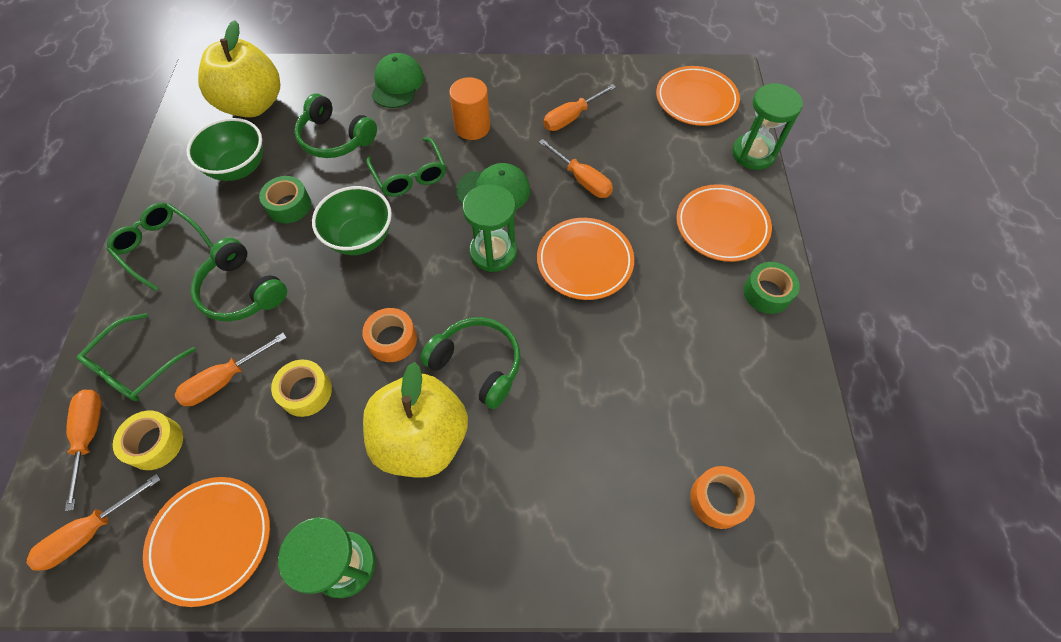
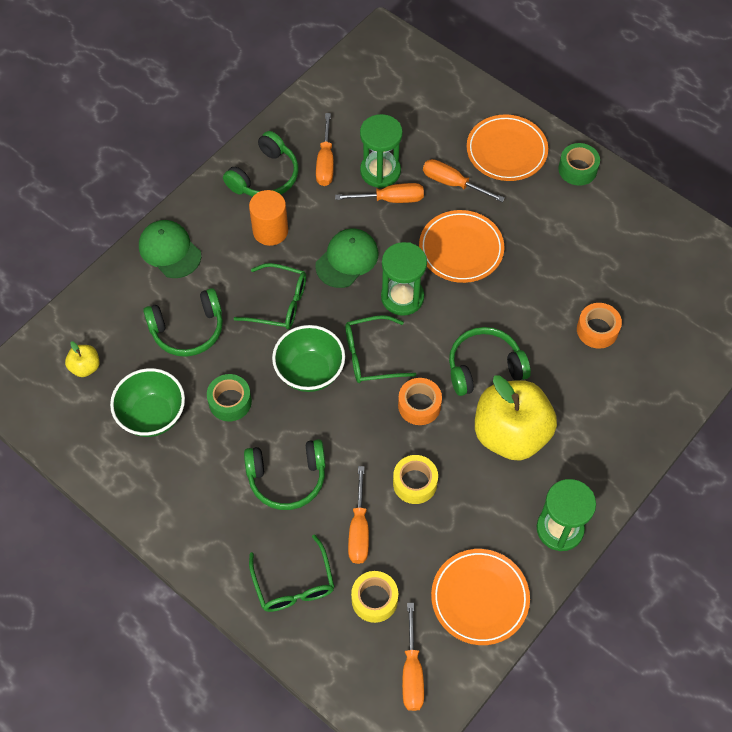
camera: 50 degrees left, 0 degrees up
orange screwdriver [65,390,102,511] -> orange screwdriver moved to [423,159,505,202]
green glasses [107,203,213,291] -> green glasses moved to [345,315,416,383]
yellow apple [198,20,280,117] -> yellow apple [65,341,100,377], size x0.43
orange plate [656,66,740,126] -> none
orange tape [690,466,755,529] -> orange tape moved to [577,303,622,349]
green hourglass [732,83,803,170] -> green hourglass moved to [360,114,403,188]
none -> green headphones [223,131,298,197]

